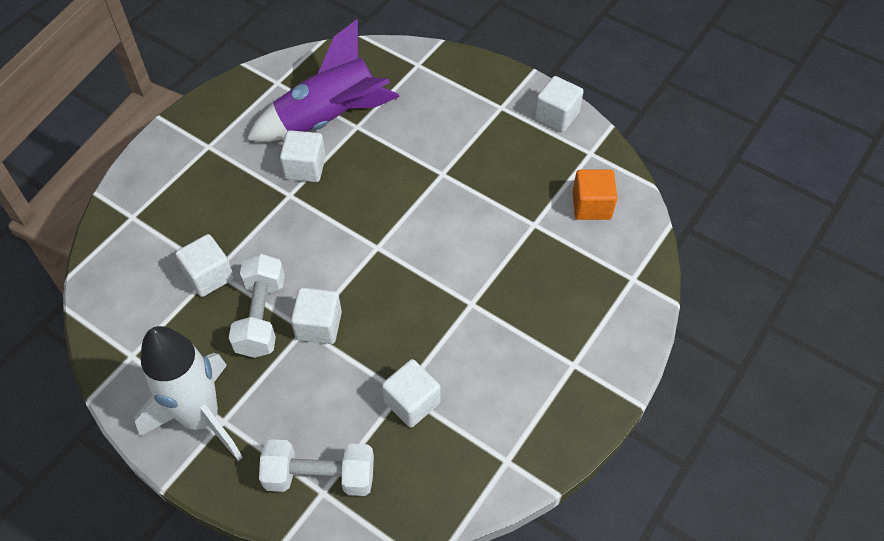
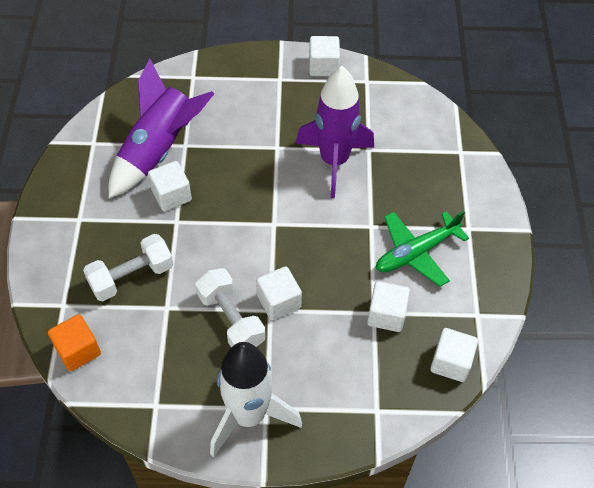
camera: 35 degrees left, 0 degrees up
white cube [175,234,234,297] -> white cube moved to [430,328,478,382]
white dumbbell [259,439,374,496] -> white dumbbell moved to [83,234,173,301]
orange cube [572,169,617,220] -> orange cube moved to [48,314,101,371]
none -> purple rocket [296,66,374,198]
none -> green plane [376,211,469,287]

